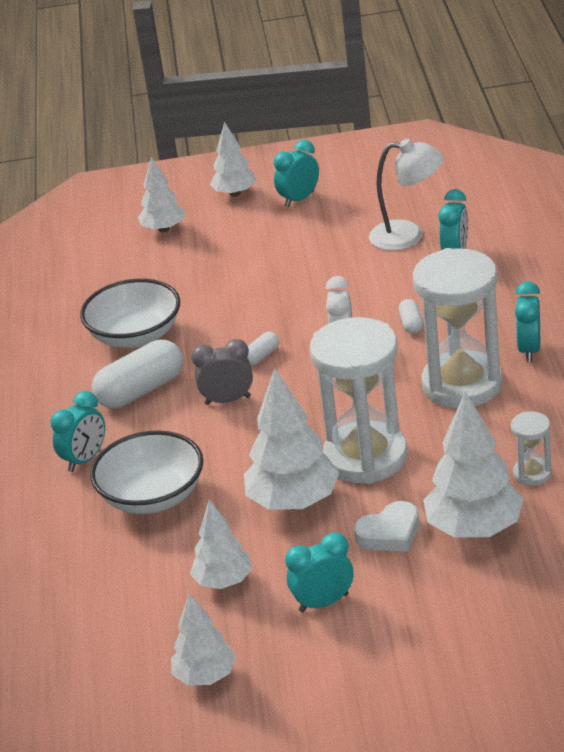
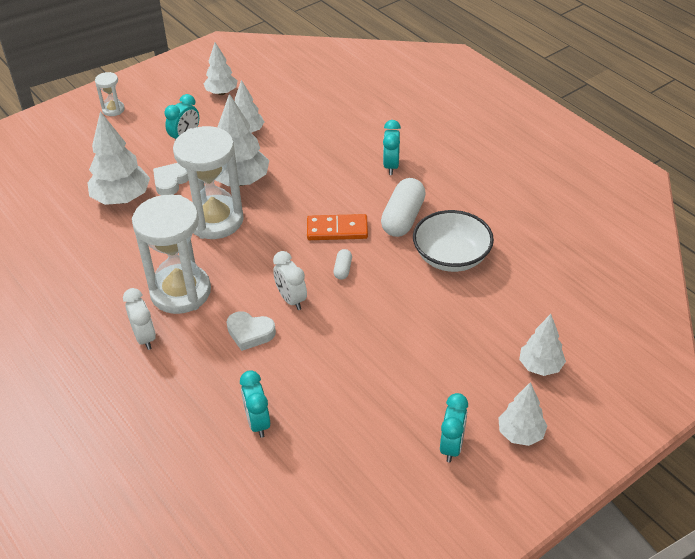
camera: 145 degrees right, 10 degrees up
white bowl [90,431,203,514] -> none
grey clock [192,339,253,405] -> orange domino [307,214,368,240]
white lamp [369,139,443,251] -> none
white capsule [399,299,423,334] -> white heart [226,311,276,351]
white hourglass [511,412,552,486] -> white hourglass moved to [95,72,125,116]
turquoise clock [515,281,540,362] -> white clock [123,288,156,350]

